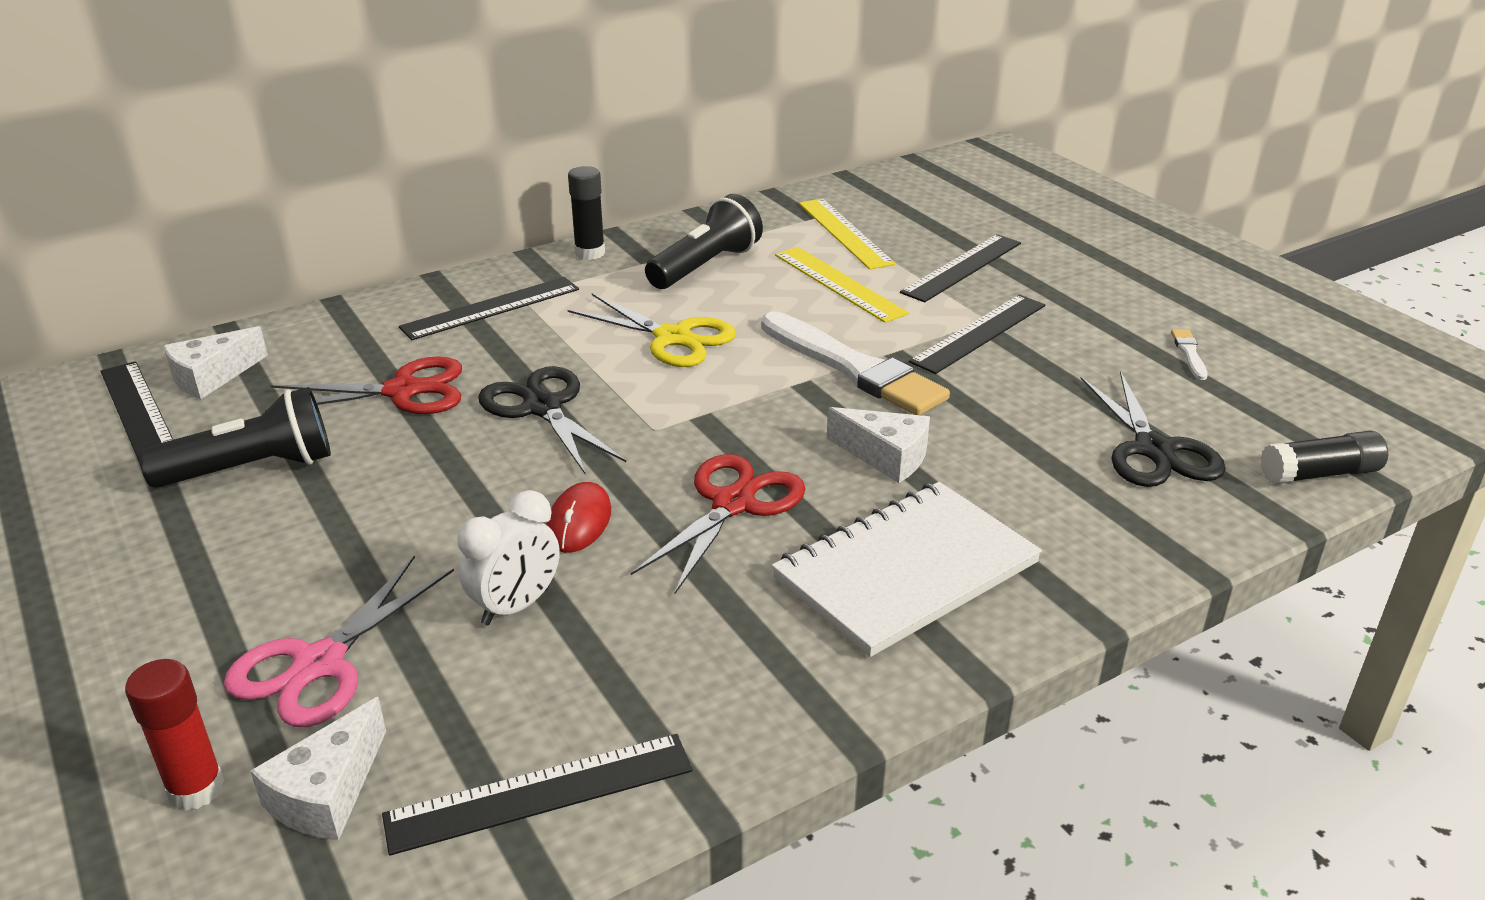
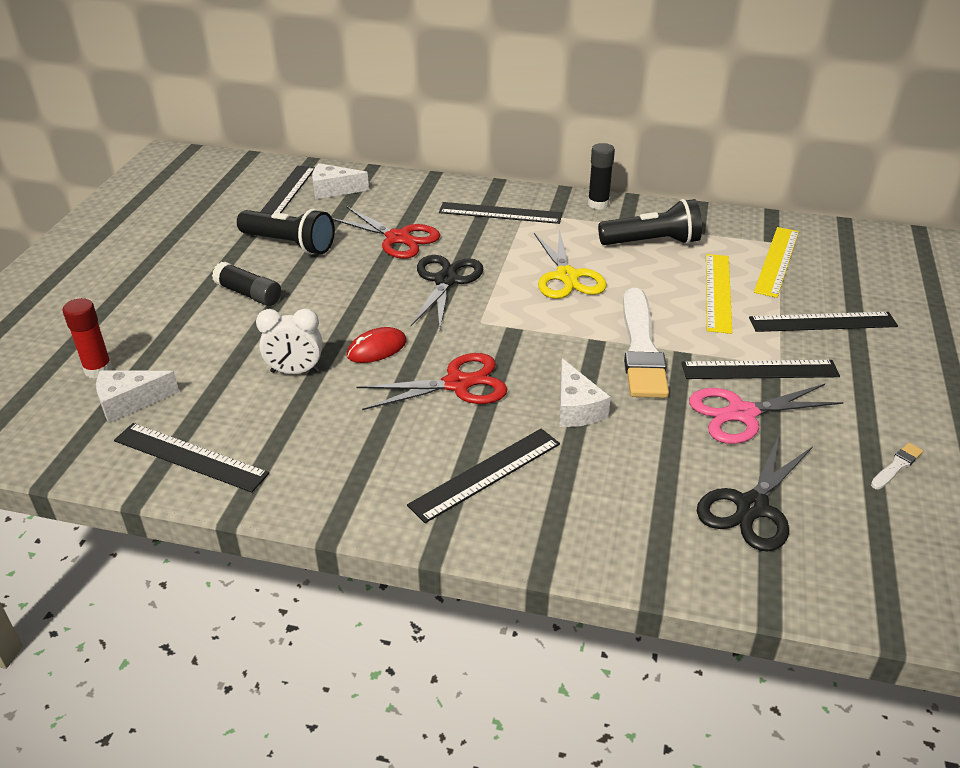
camera: 45 degrees right, 5 degrees up
pink scissors [224,555,454,727] -> pink scissors moved to [689,384,844,444]
white notebook [771,482,1042,657] -> black ruler [407,429,560,523]
black glue stick [1260,431,1388,485] -> black glue stick moved to [212,261,281,306]

